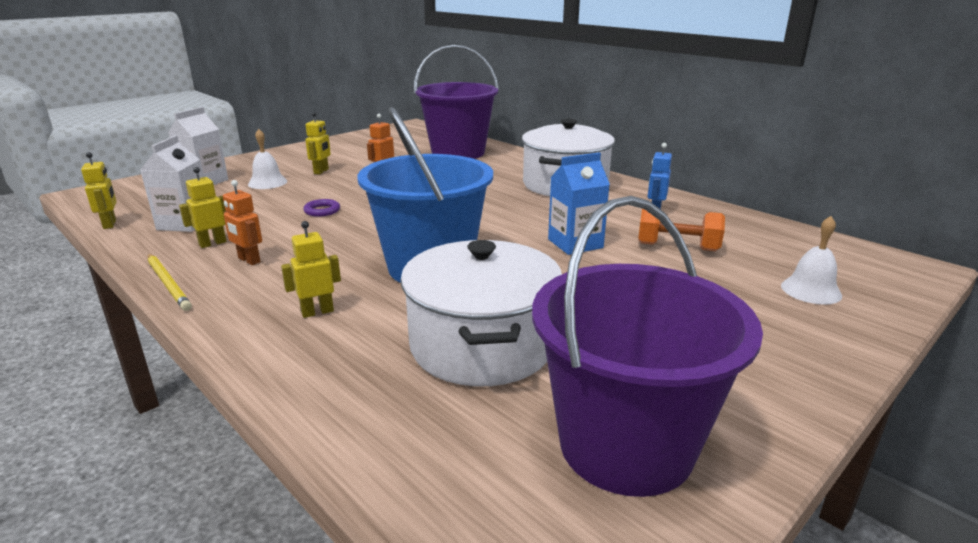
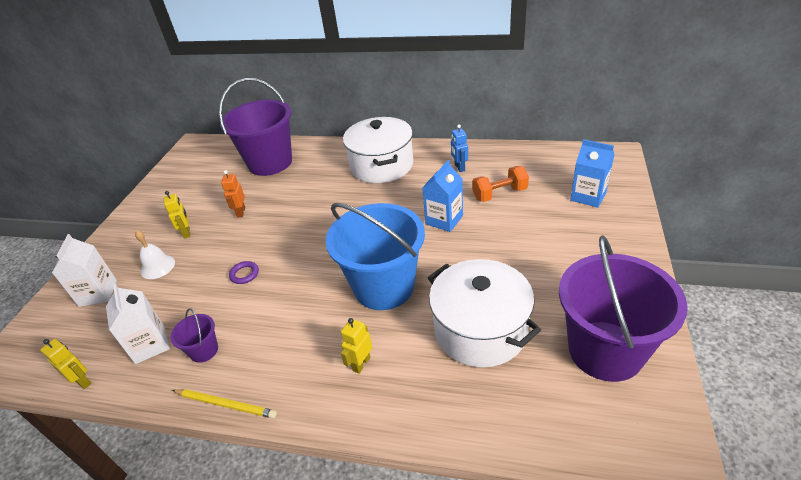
camera: 30 degrees left, 15 degrees up
yellow robot [179,167,226,248] -> purple bucket [170,308,218,363]
orange robot [223,180,262,265] -> none
white bell [781,216,842,305] -> blue carton [570,139,615,208]

